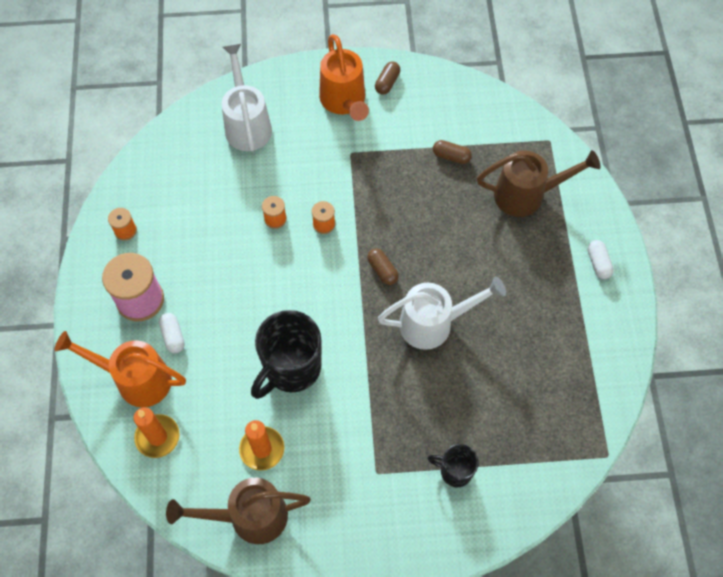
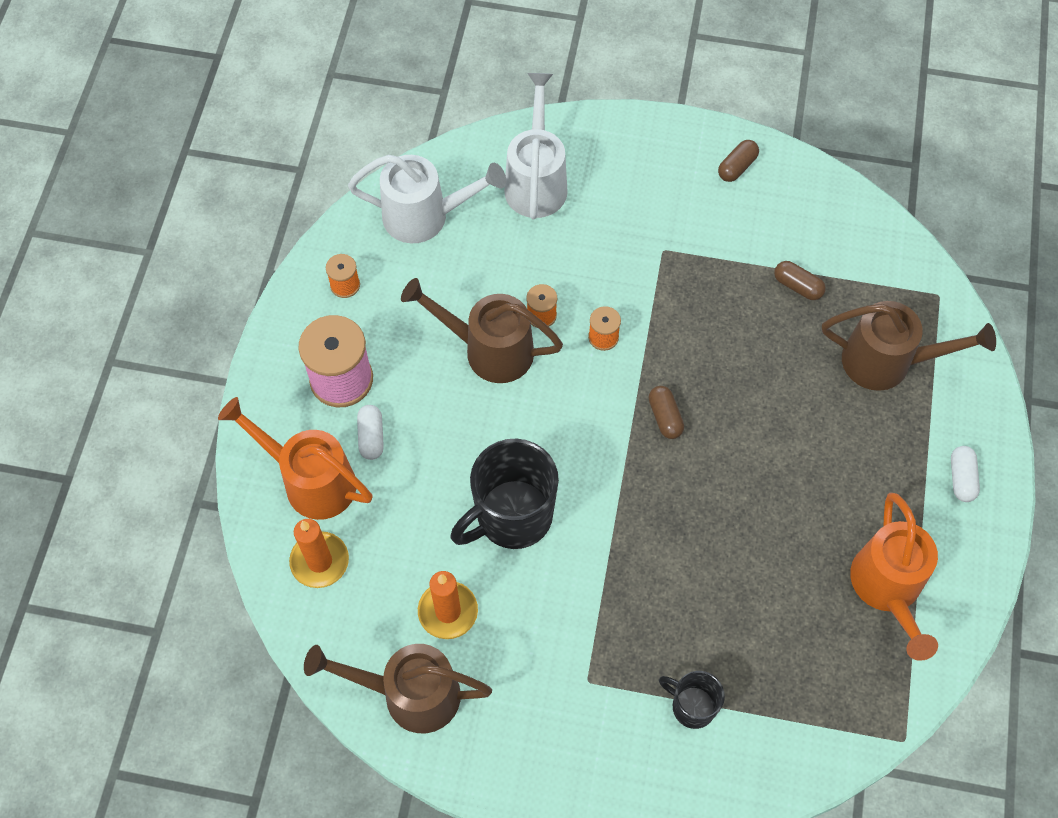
camera: 15 degrees right, 0 degrees up
orange watering can [319,34,369,121] -> orange watering can moved to [850,493,938,661]
white watering can [378,276,506,350] -> white watering can moved to [348,155,506,243]
none -> brown watering can [401,278,563,383]

